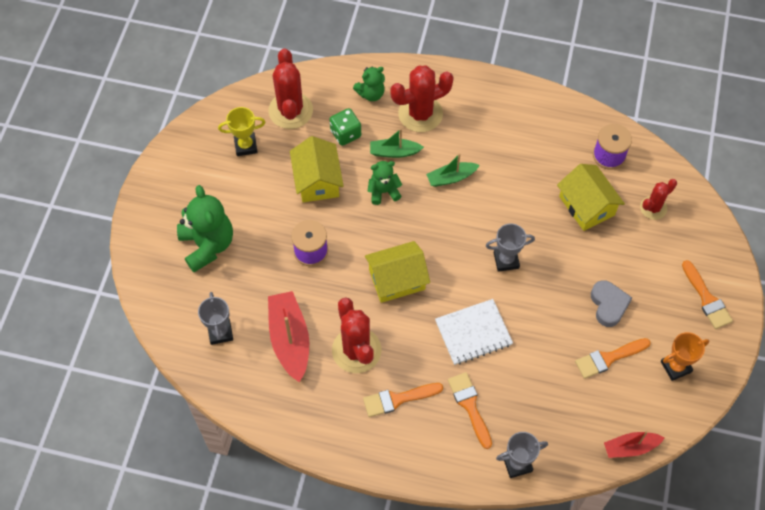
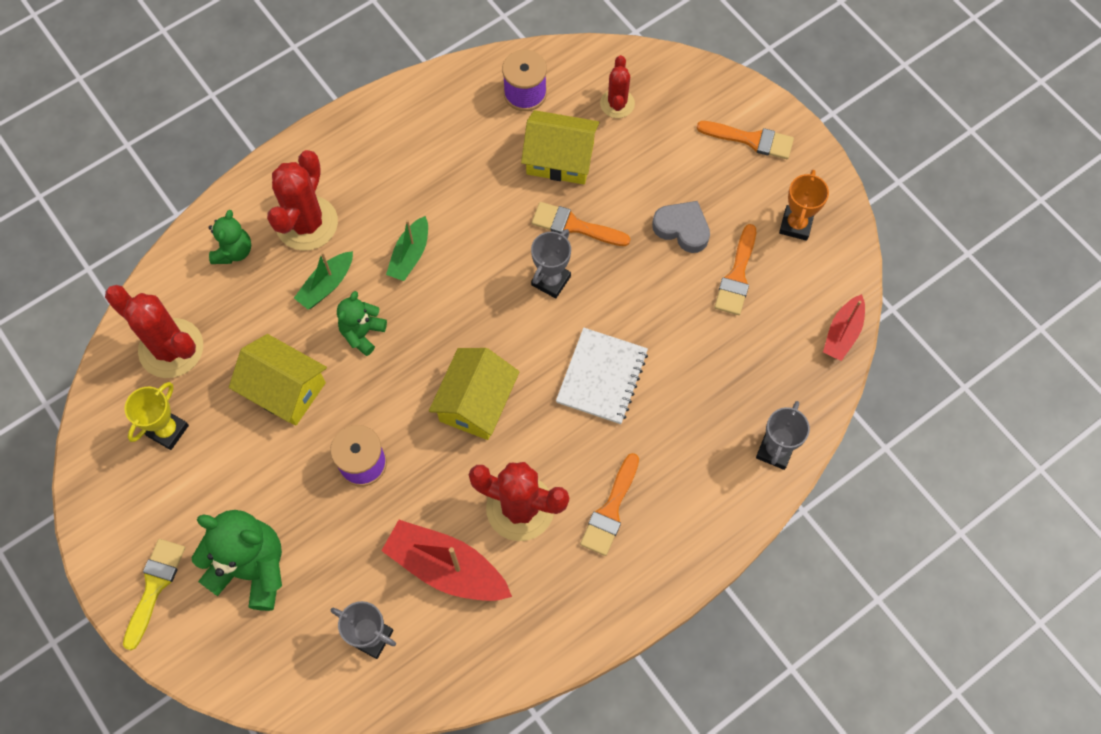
camera: 50 degrees left, 5 degrees up
green dice [329,108,361,146] -> none
orange brush [448,372,492,449] -> orange brush moved to [532,202,630,246]
none -> yellow brush [123,539,185,650]

